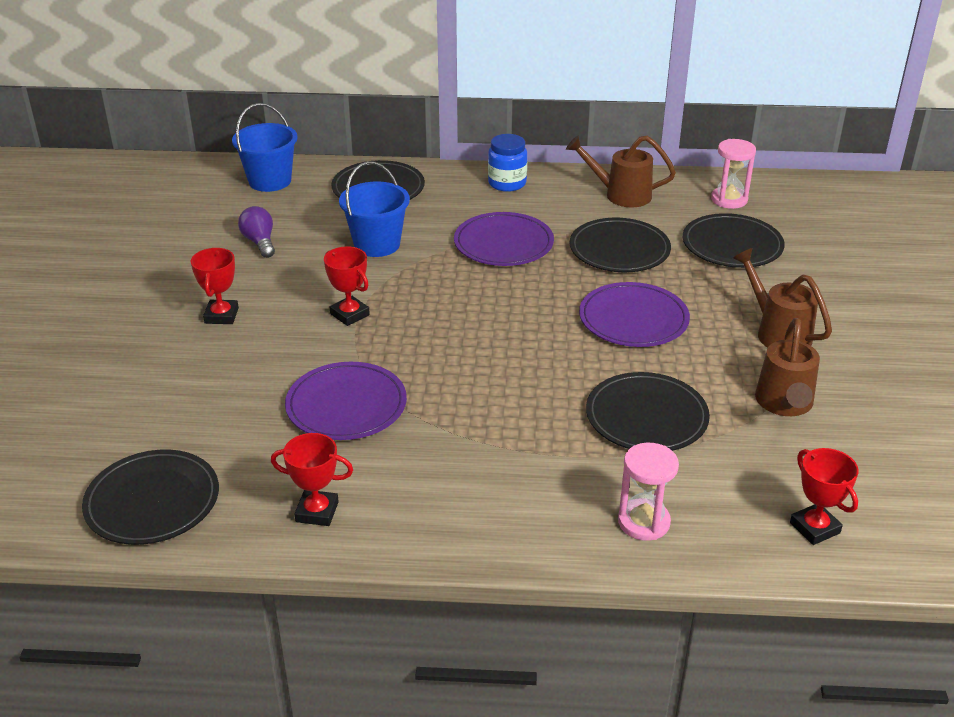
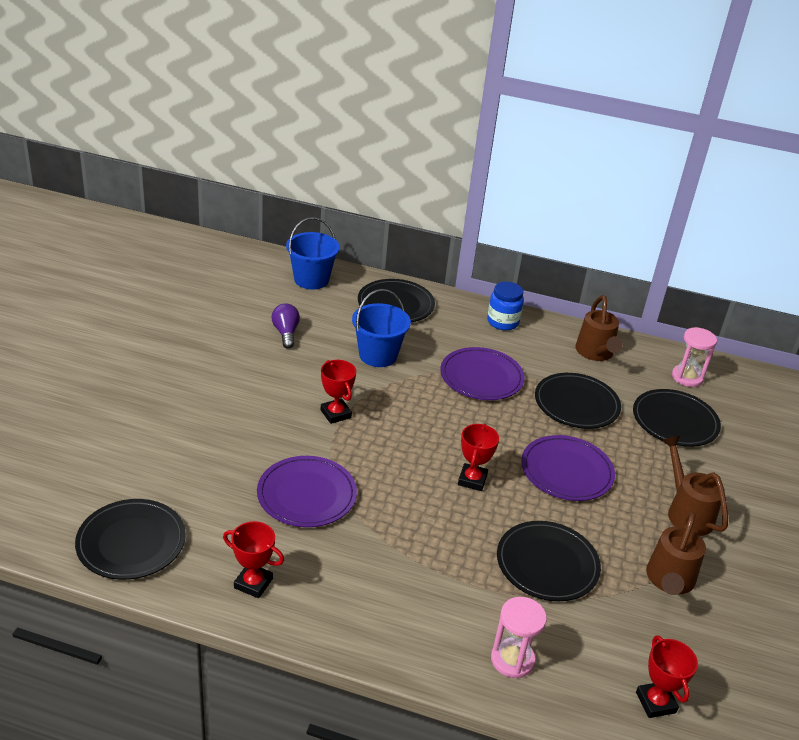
camera: 10 degrees right, 0 degrees up
red trophy [191,248,239,324] -> red trophy moved to [458,424,499,491]
brown watering can [566,135,676,208] -> brown watering can turned 120 degrees counterclockwise [575,295,623,361]

